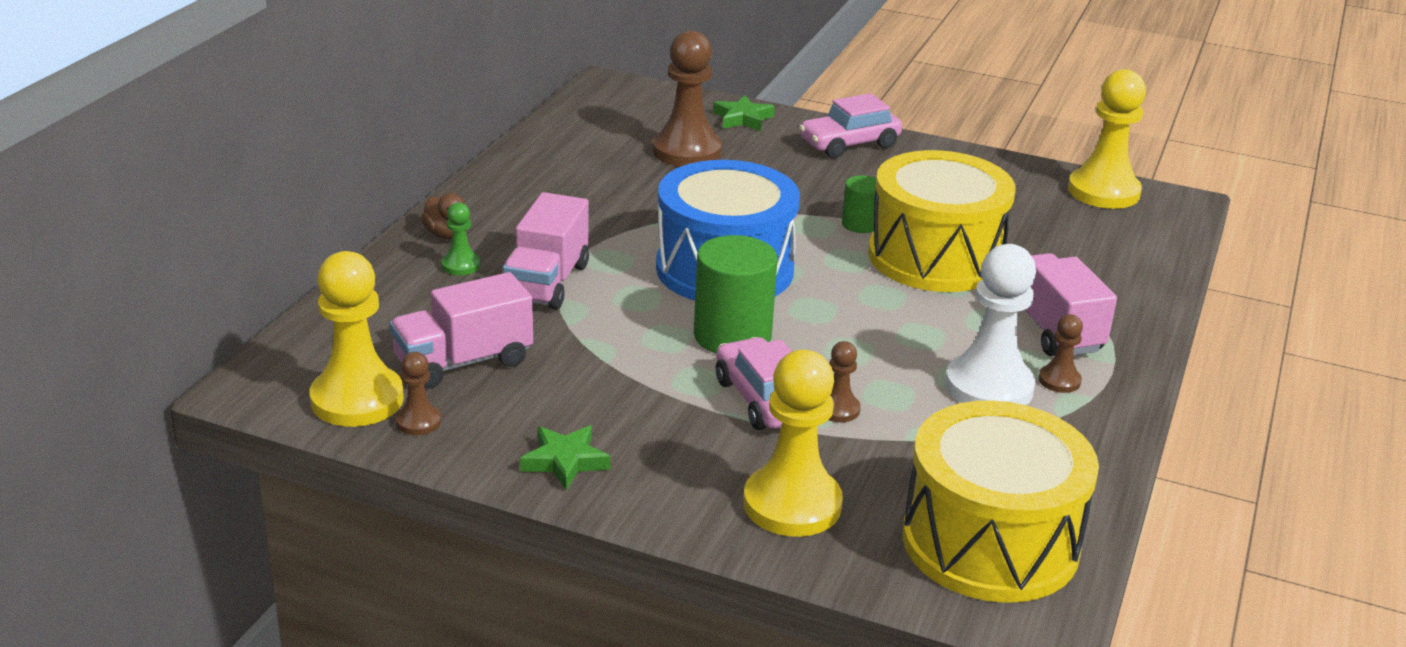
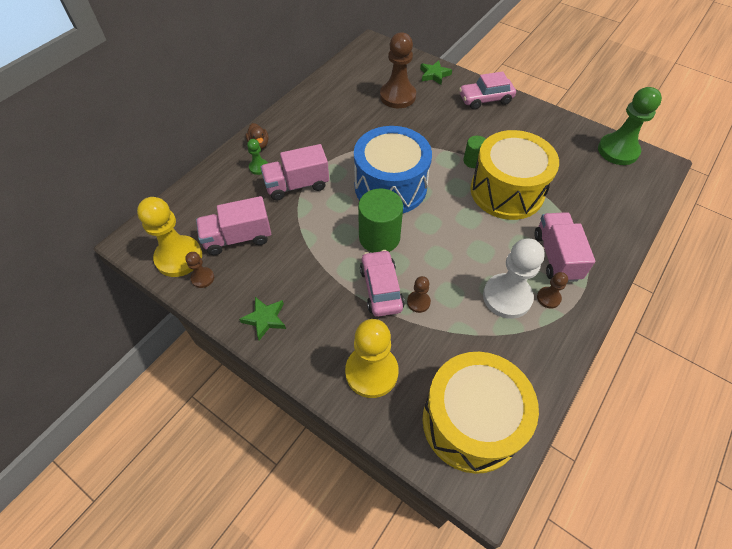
camera: 15 degrees right, 25 degrees up
pink truck [503,192,589,310] -> pink truck turned 45 degrees clockwise [260,144,329,200]
yellow pawn [1068,69,1146,209] -> green pawn [598,87,662,165]

